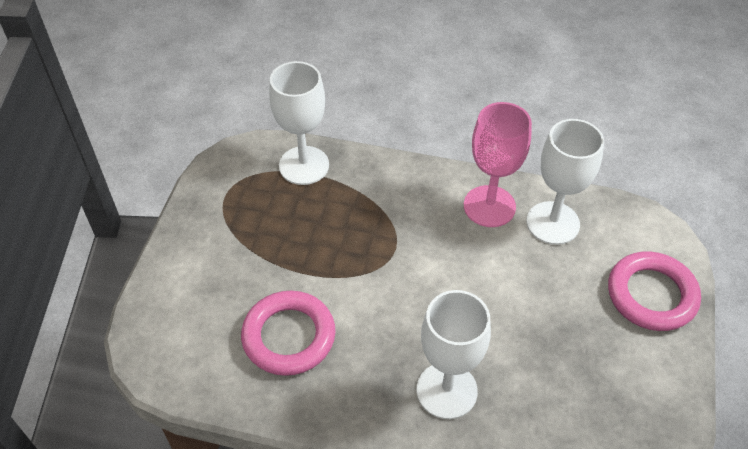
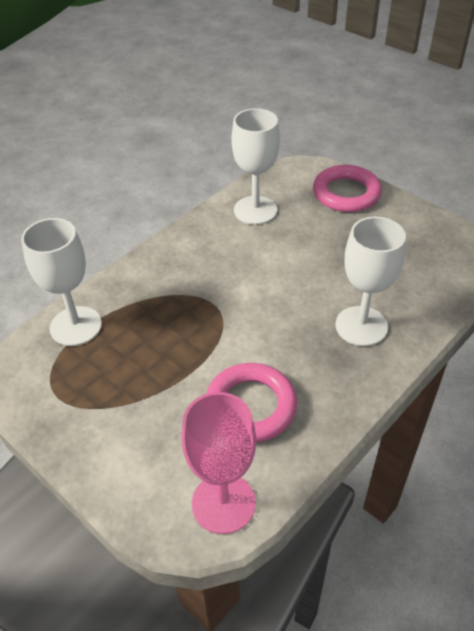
camera: 60 degrees left, 5 degrees down
pink goblet [464,102,532,227] -> pink goblet moved to [181,392,256,534]

